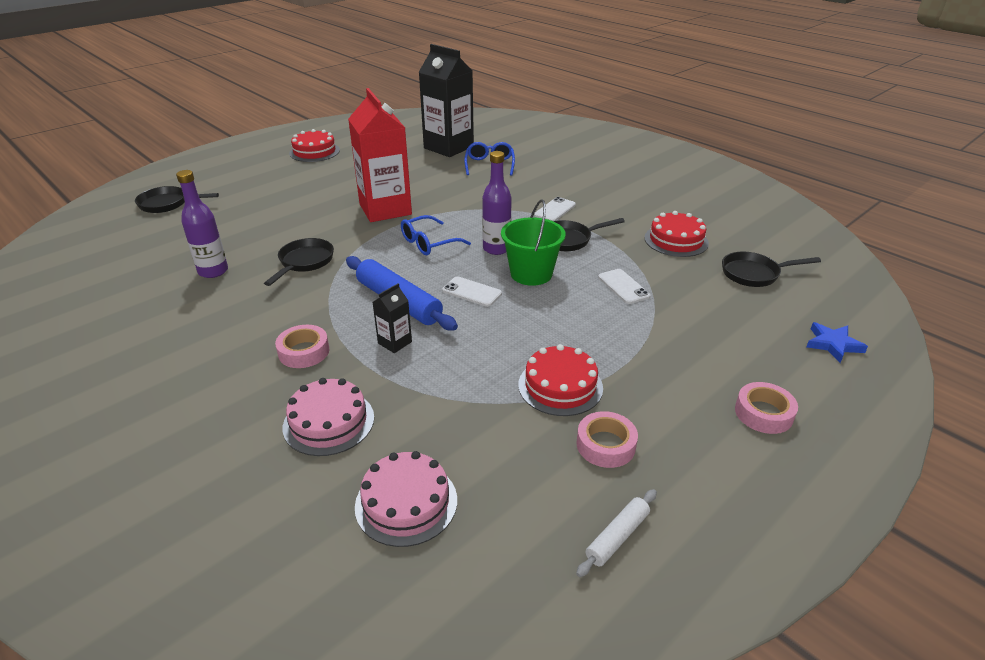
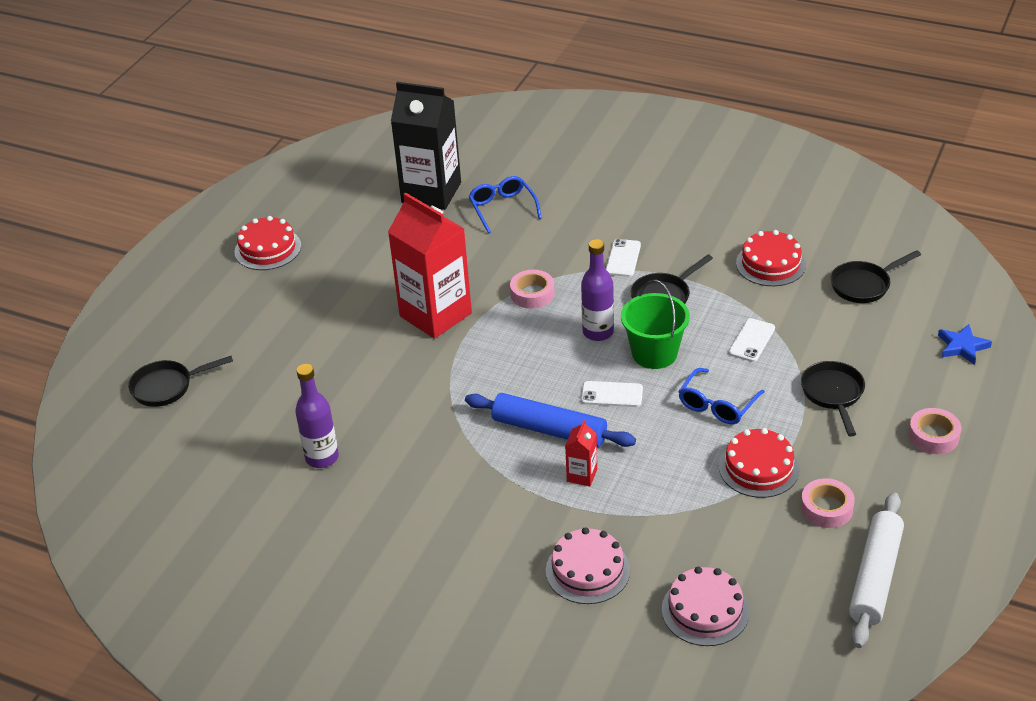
camera: 20 degrees left, 5 degrees up
black pan [264,238,334,286] -> black pan moved to [801,361,865,437]
pink tape [275,325,330,368] -> pink tape moved to [510,270,555,309]
black carton [372,283,412,353] -> red carton [565,420,597,486]
blue glasses [401,215,471,255] -> blue glasses moved to [678,368,765,424]
white rolling pin [576,489,657,577] -> white rolling pin [849,492,904,648], size x1.89
white phone [598,269,650,304] -> white phone turned 75 degrees clockwise [729,318,775,362]

